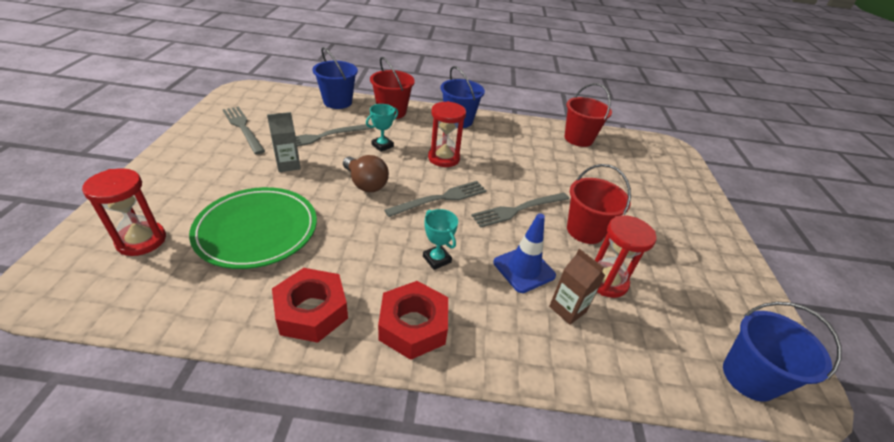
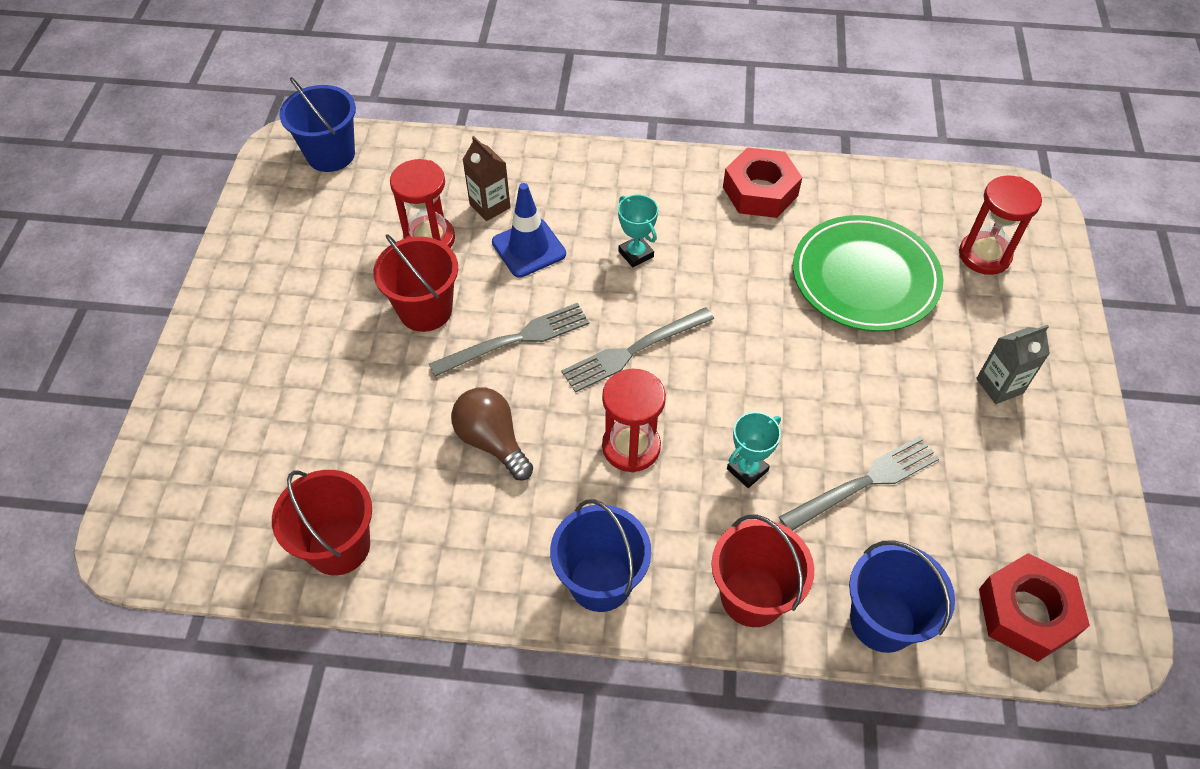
camera: 175 degrees left, 15 degrees up
grey fork [223,106,265,154] -> none
grey carton [267,112,301,172] -> grey carton moved to [976,325,1050,404]
brown light bulb [343,155,389,192] -> brown light bulb moved to [451,388,533,480]
red nut [378,281,448,360] -> red nut moved to [979,553,1090,662]

